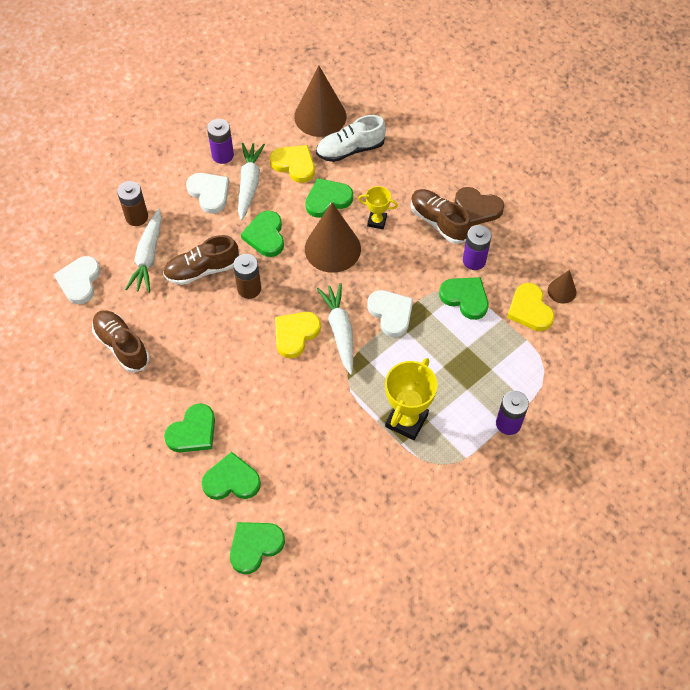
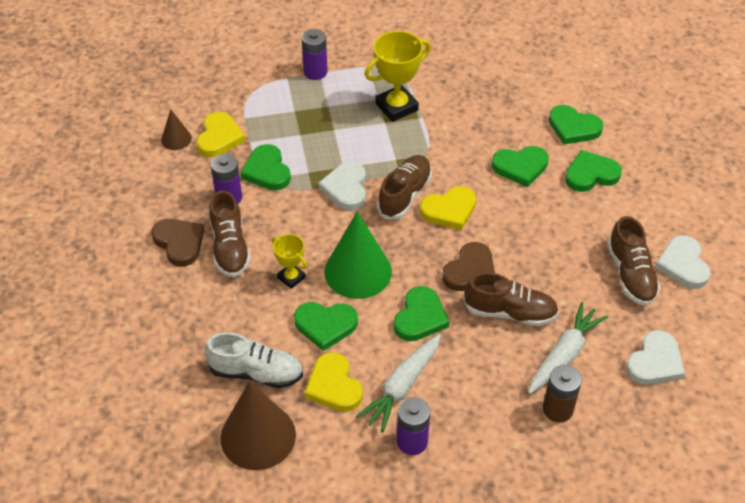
camera: 150 degrees left, 10 degrees down
white heart [186,173,229,214] -> white heart moved to [655,235,711,289]
green heart [230,522,285,574] -> green heart moved to [492,146,549,187]
brown battery [233,254,261,299] -> brown heart [443,242,495,291]
brown cone [305,203,361,273] -> green cone [324,211,392,299]
white carrot [317,283,353,375] -> brown shoe [377,155,432,219]

